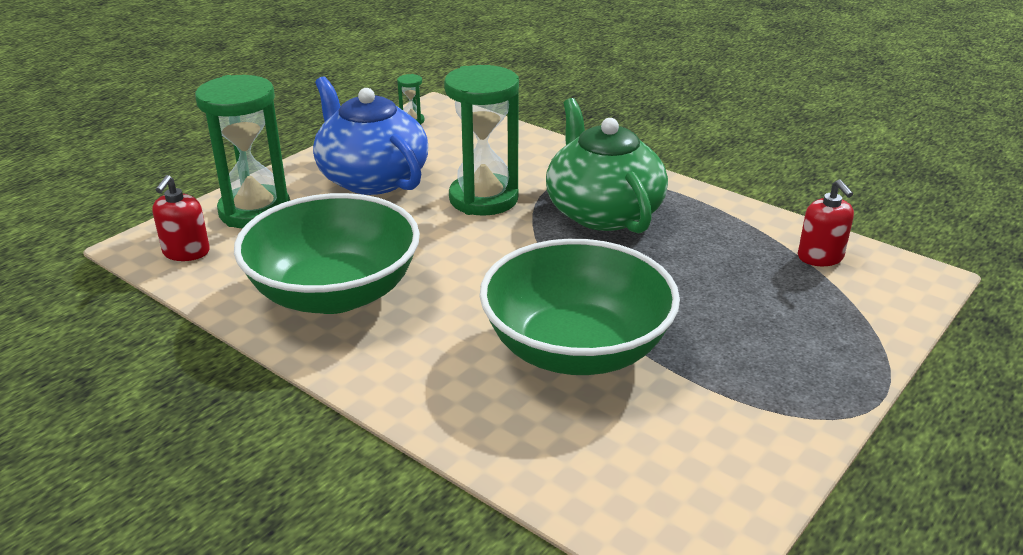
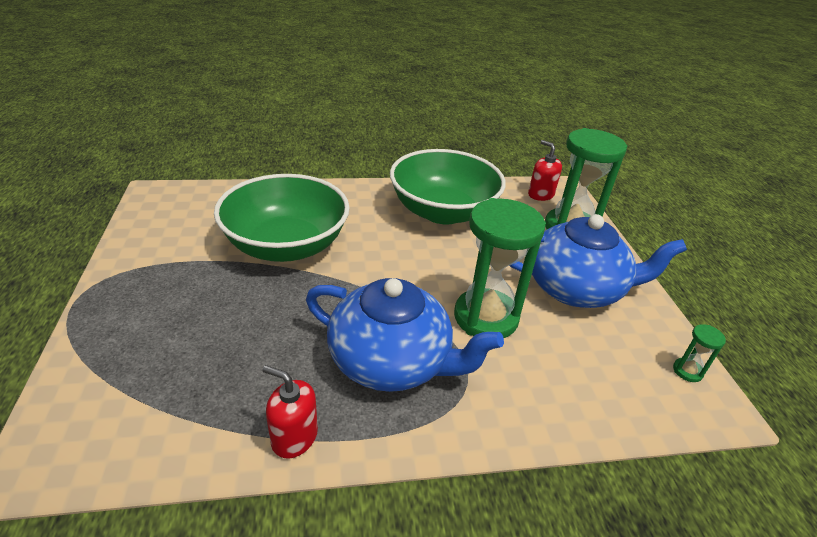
camera: 130 degrees right, 5 degrees up
green teapot [546,98,668,233] -> blue teapot [306,278,504,392]
red soap dispenser [798,179,854,266] -> red soap dispenser moved to [262,365,318,459]

